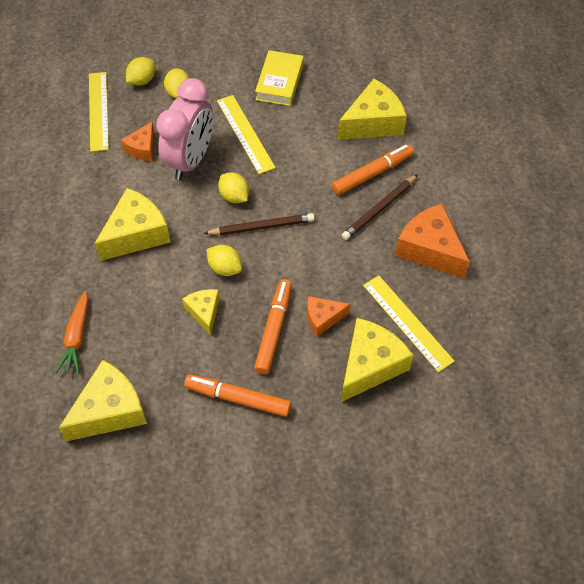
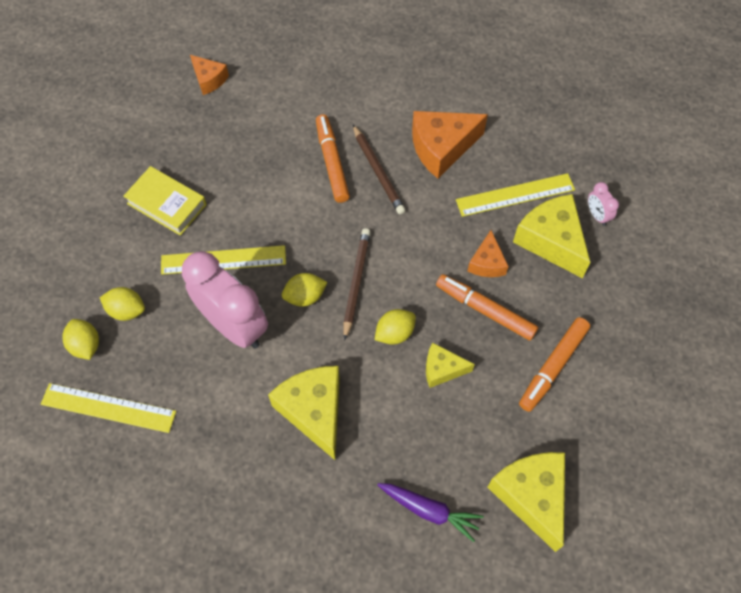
camera: 70 degrees left, 5 degrees up
orange carrot [56,291,88,374] -> purple carrot [378,483,484,542]
orange cheese [121,122,155,161] -> orange cheese moved to [190,55,229,95]
yellow cheese [338,79,407,140] -> none
none -> pink clock [588,182,619,226]

